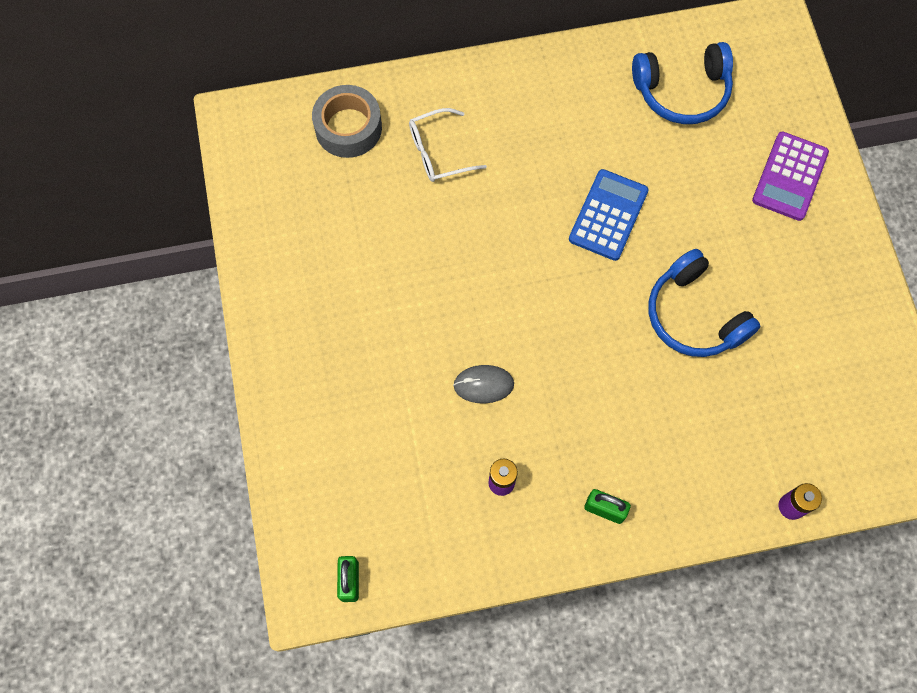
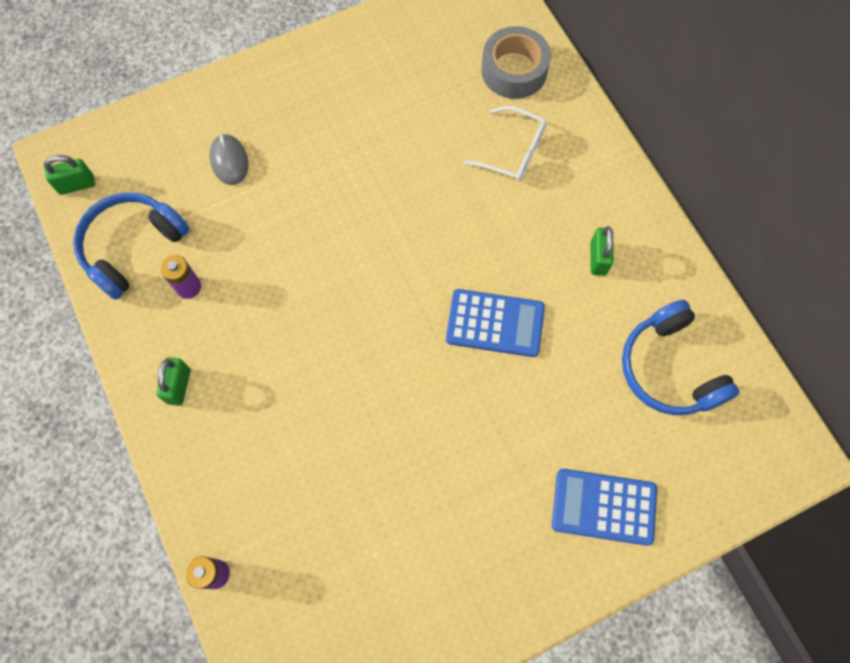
camera: 75 degrees right, 0 degrees up
white glasses [409,108,487,182] -> white glasses turned 150 degrees clockwise [464,106,547,181]
grey mouse [453,365,514,404] -> grey mouse moved to [209,134,248,185]
blue headphones [649,249,760,357] -> blue headphones moved to [73,192,189,300]
purple calculator [752,132,829,221] -> blue calculator [552,469,657,546]
none -> green padlock [590,226,614,276]

